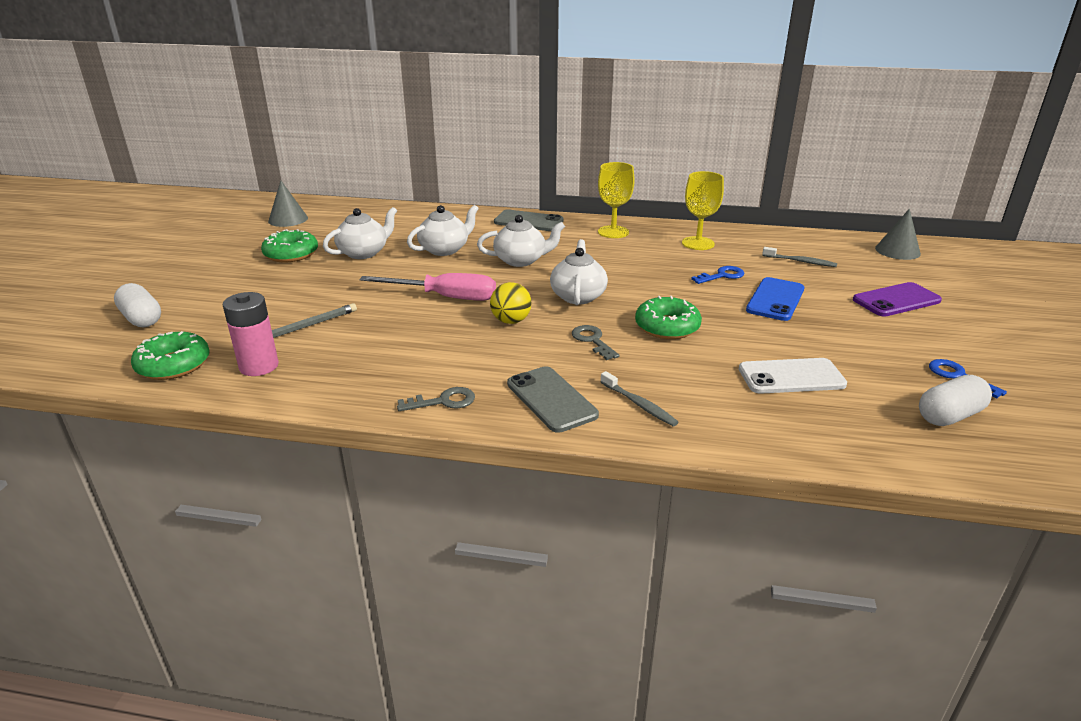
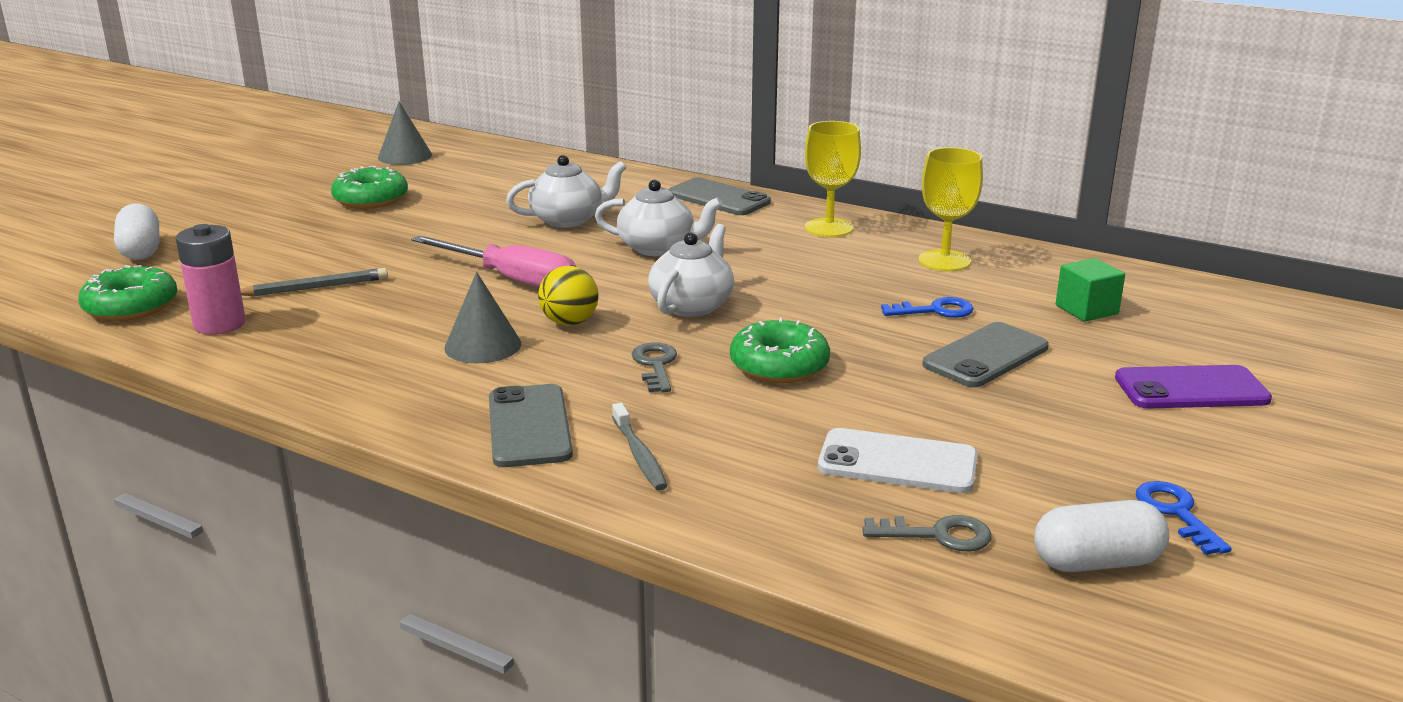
camera: 20 degrees right, 5 degrees down
white teapot [323,207,397,259] -> none
grey key [397,387,475,411] -> grey key moved to [862,515,991,551]
blue phone [746,277,804,321] -> grey phone [922,322,1049,387]
grey toothbrush [762,247,837,267] -> green cube [1056,258,1125,322]
grey cone [875,209,921,260] -> grey cone moved to [444,272,521,363]

